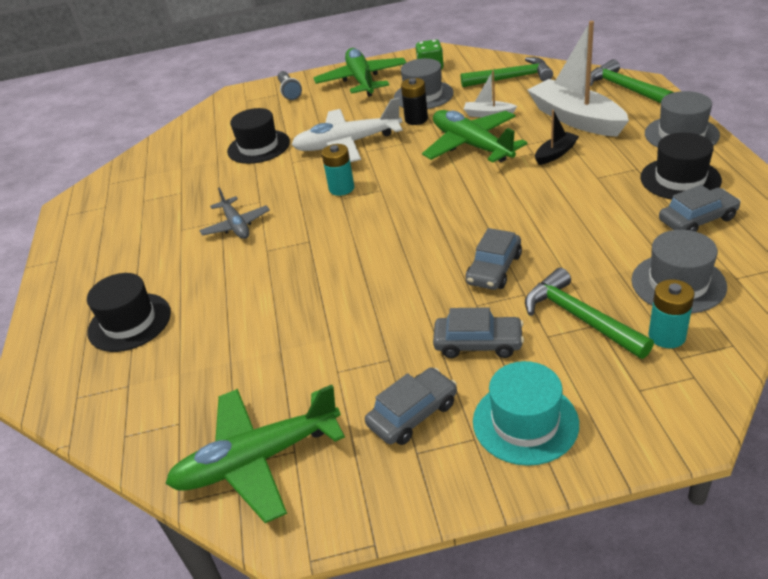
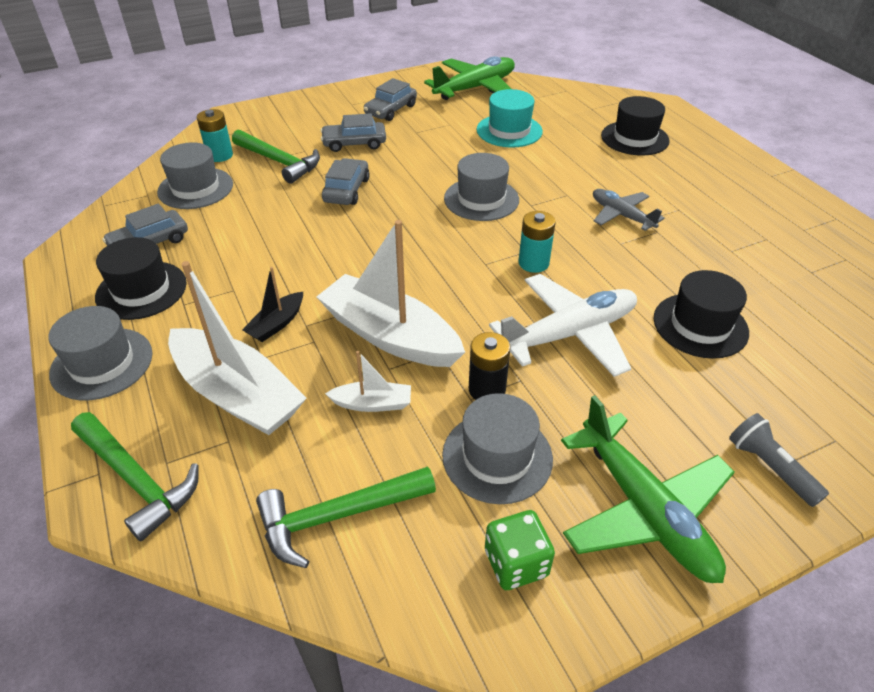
camera: 160 degrees right, 5 degrees up
green plane [422,110,527,162] -> white boat [317,220,465,367]
turquoise hat [473,361,579,466] -> turquoise hat moved to [477,89,543,147]
none -> grey hat [444,153,519,221]

